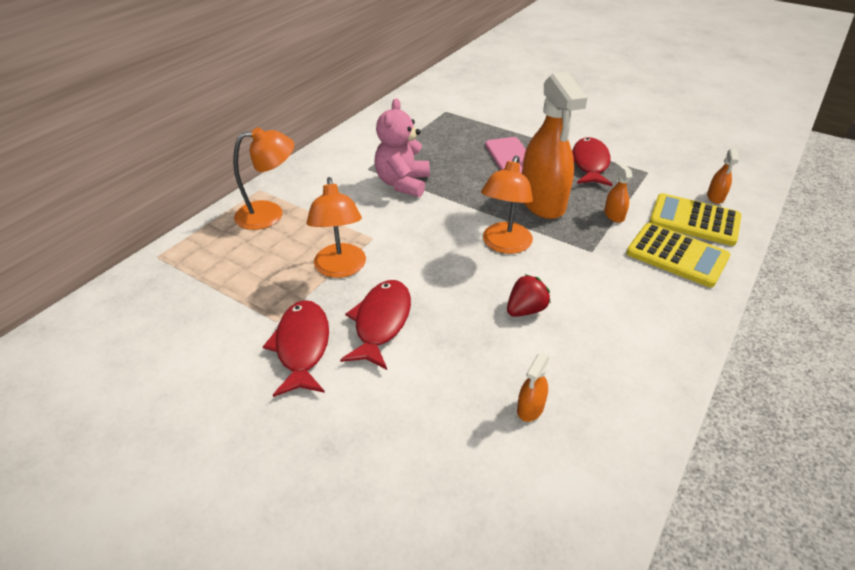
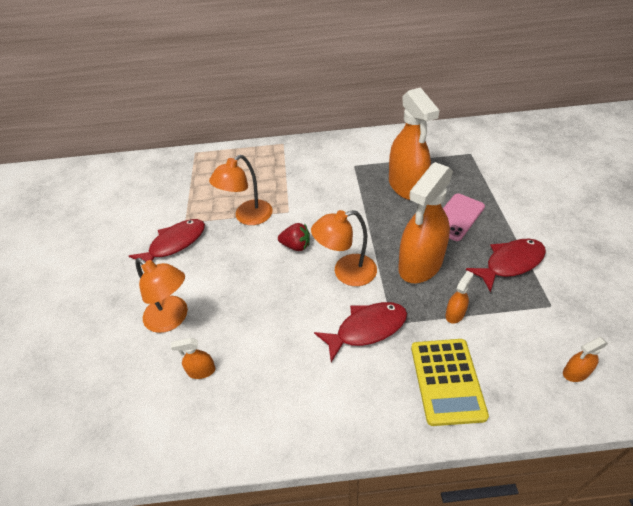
camera: 55 degrees right, 5 degrees up
orange lamp [233,127,294,230] -> orange lamp moved to [135,258,188,333]
red fish [340,280,411,370] -> red fish moved to [314,302,407,362]
pink teddy bear [374,98,430,197] -> none
red strawberry [507,274,551,317] -> red strawberry moved to [278,223,310,251]
yellow calculator [649,193,742,246] -> none
none -> orange spray bottle [389,87,440,200]

